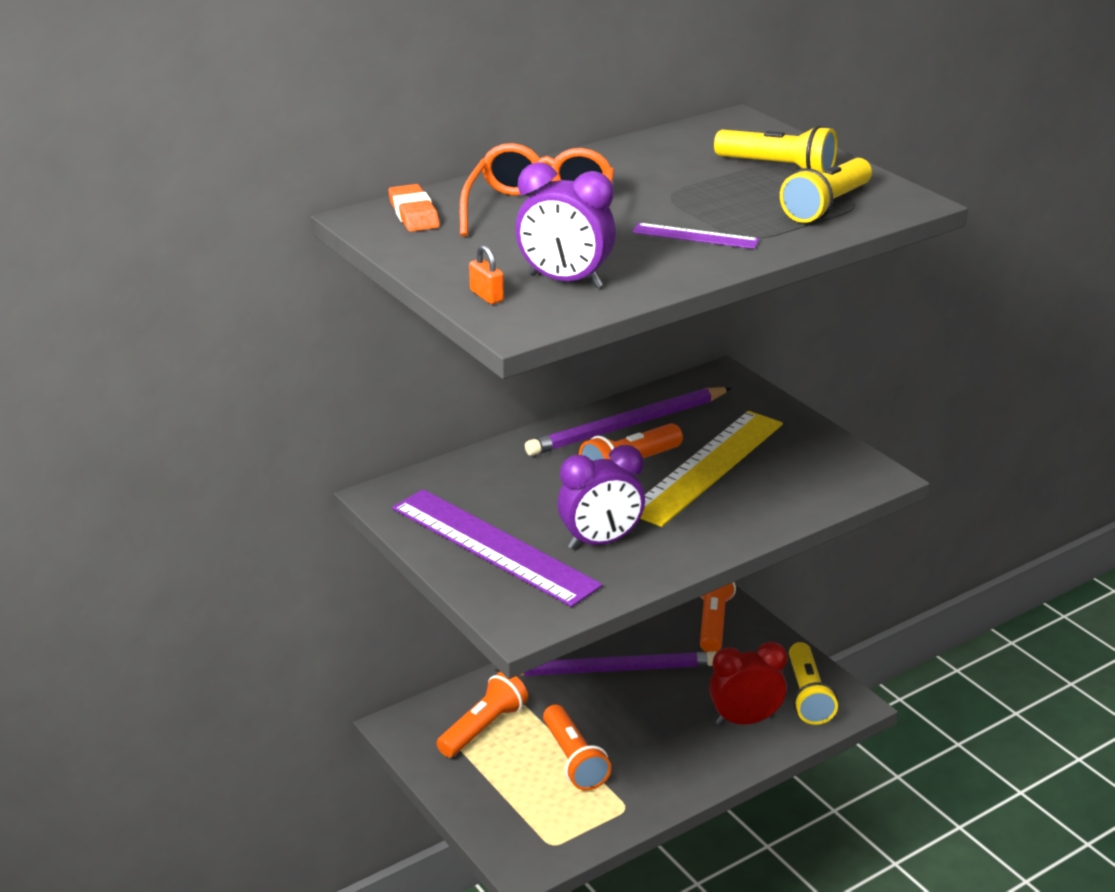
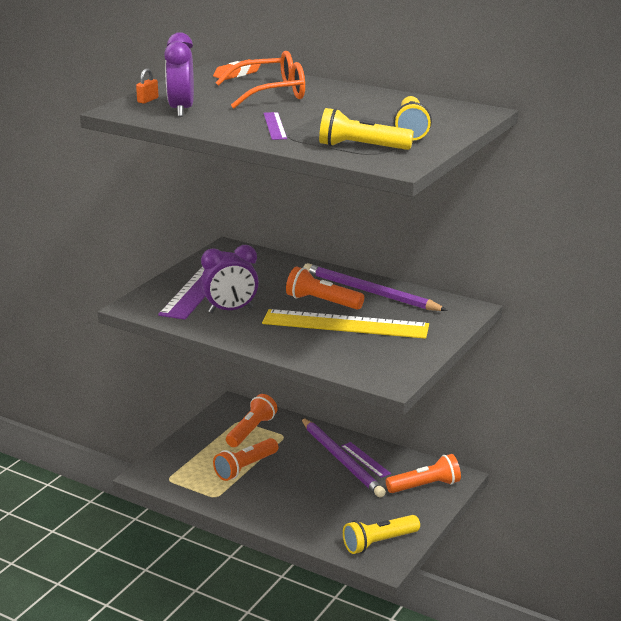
camera: 65 degrees right, 5 degrees down
orange flashlight [436,671,528,757] -> orange flashlight turned 75 degrees counterclockwise [226,394,277,447]
purple clock [558,445,645,550] -> purple clock turned 60 degrees counterclockwise [201,245,259,313]
red clock [709,642,787,725] -> none
none -> purple ruler [341,442,391,478]

